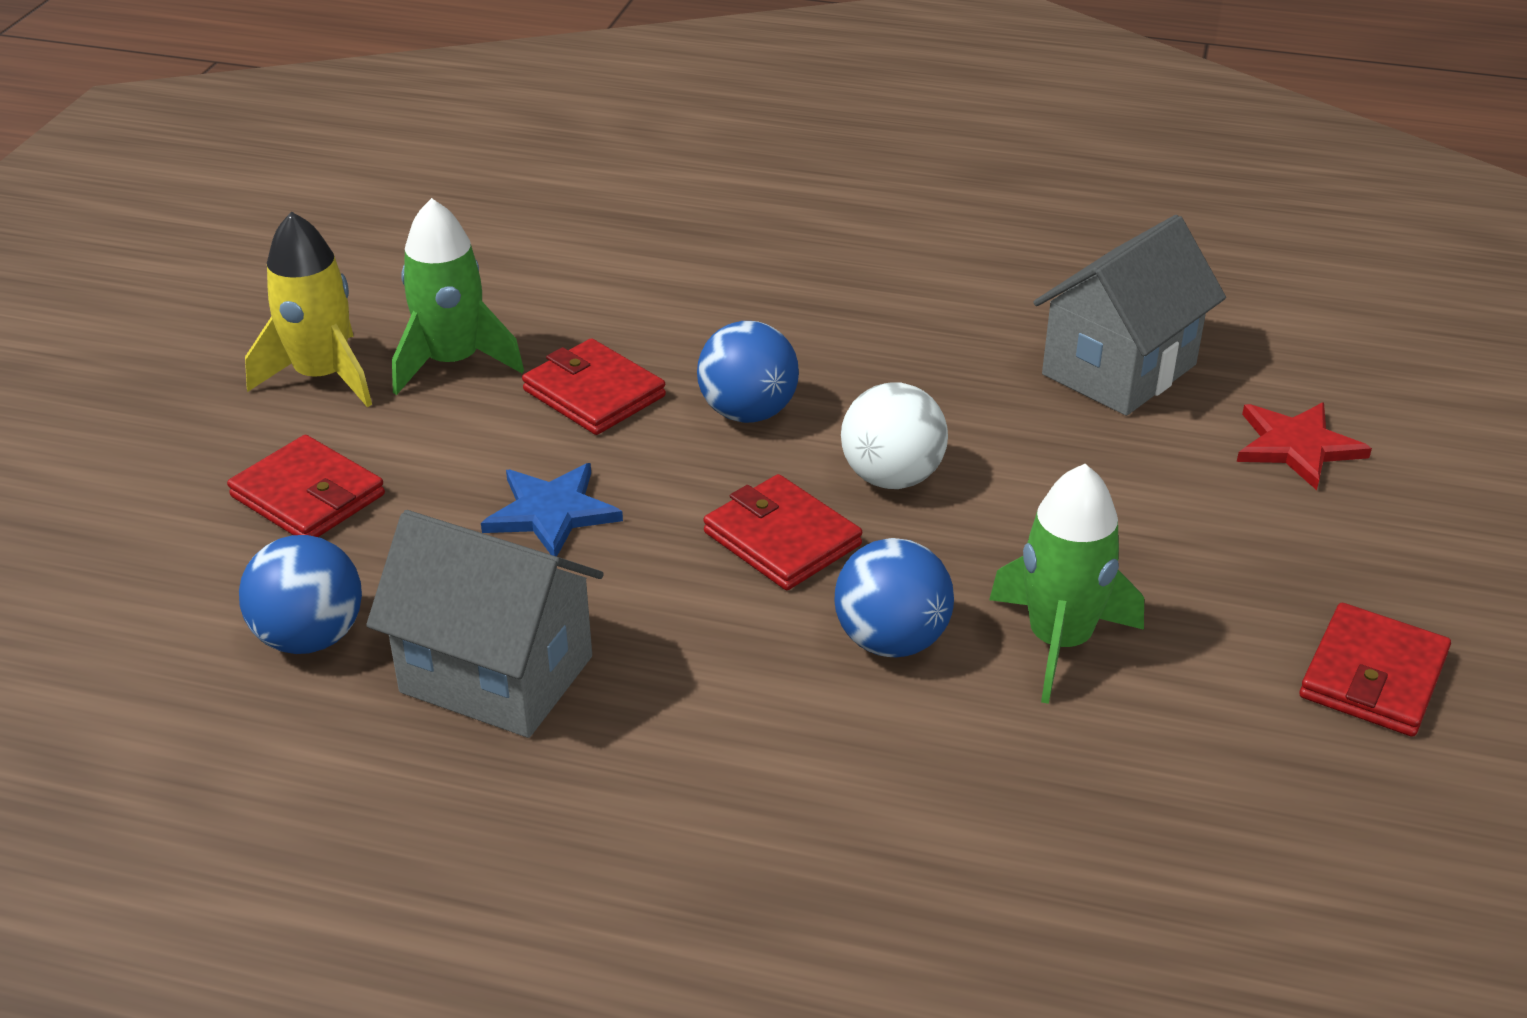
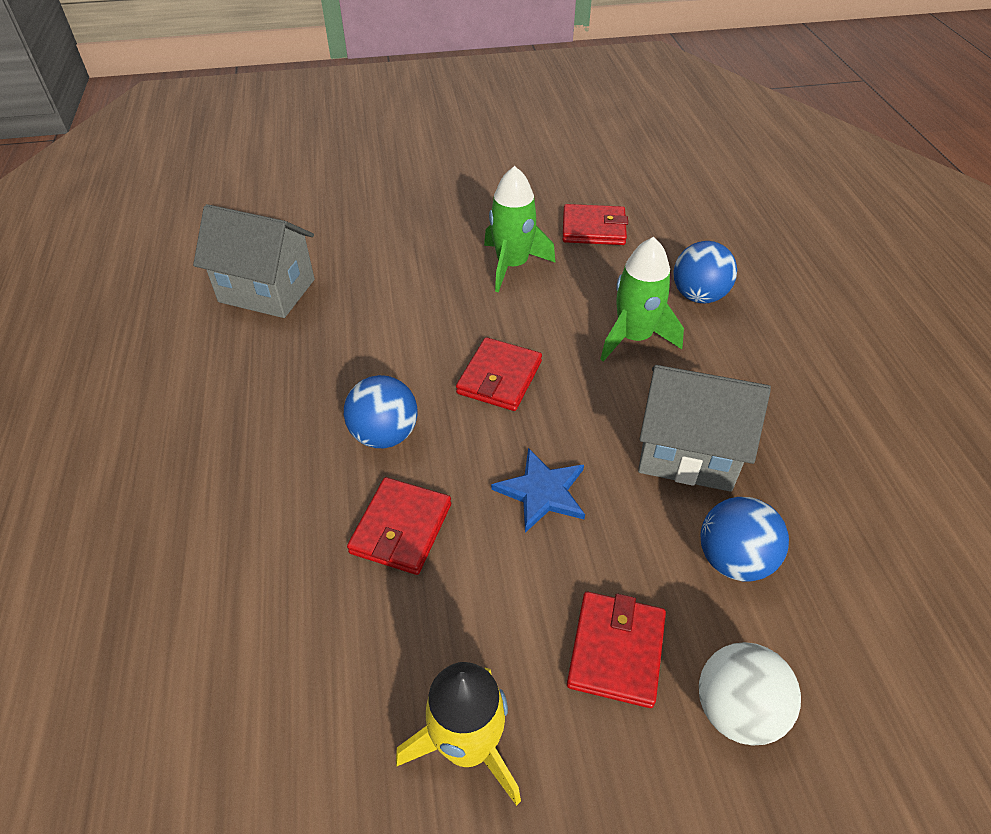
camera: 115 degrees left, 10 degrees up
grey house [366,510,604,738] -> grey house turned 75 degrees counterclockwise [638,365,771,492]
green rocket [392,198,524,395] -> green rocket moved to [600,237,684,362]
blue ball [834,538,954,657] -> blue ball moved to [674,241,737,303]
white ball [841,382,948,489] -> white ball moved to [699,642,801,746]
red star [1237,402,1372,490] -> none
red wallet [1300,603,1451,737] -> red wallet moved to [563,204,628,245]

